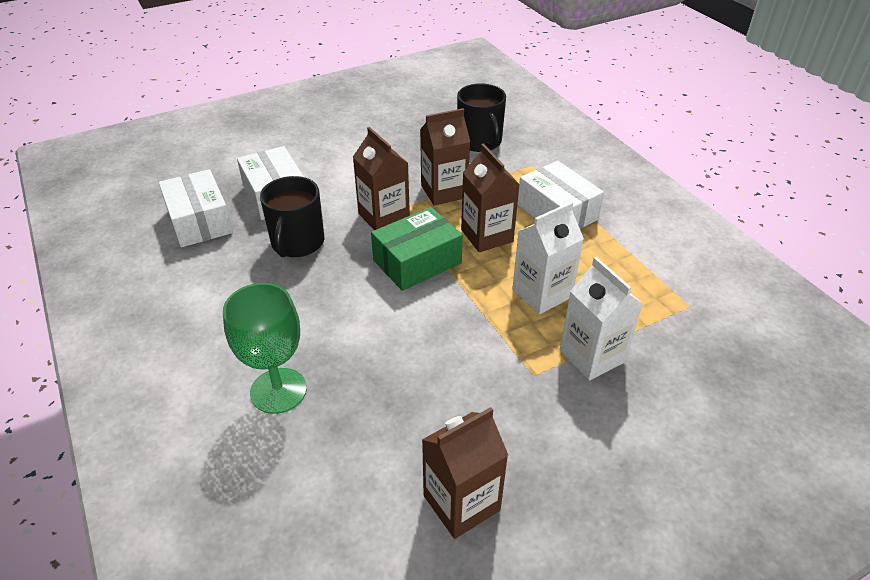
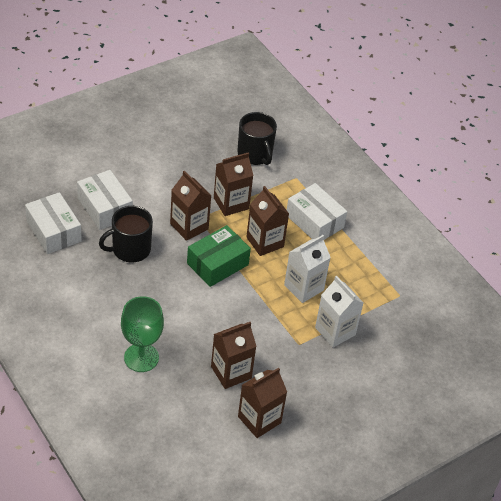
camera: 10 degrees left, 5 degrees up
black mug [260,176,325,257] -> black mug turned 60 degrees clockwise [99,206,153,262]
none -> brown carton [211,322,257,389]

